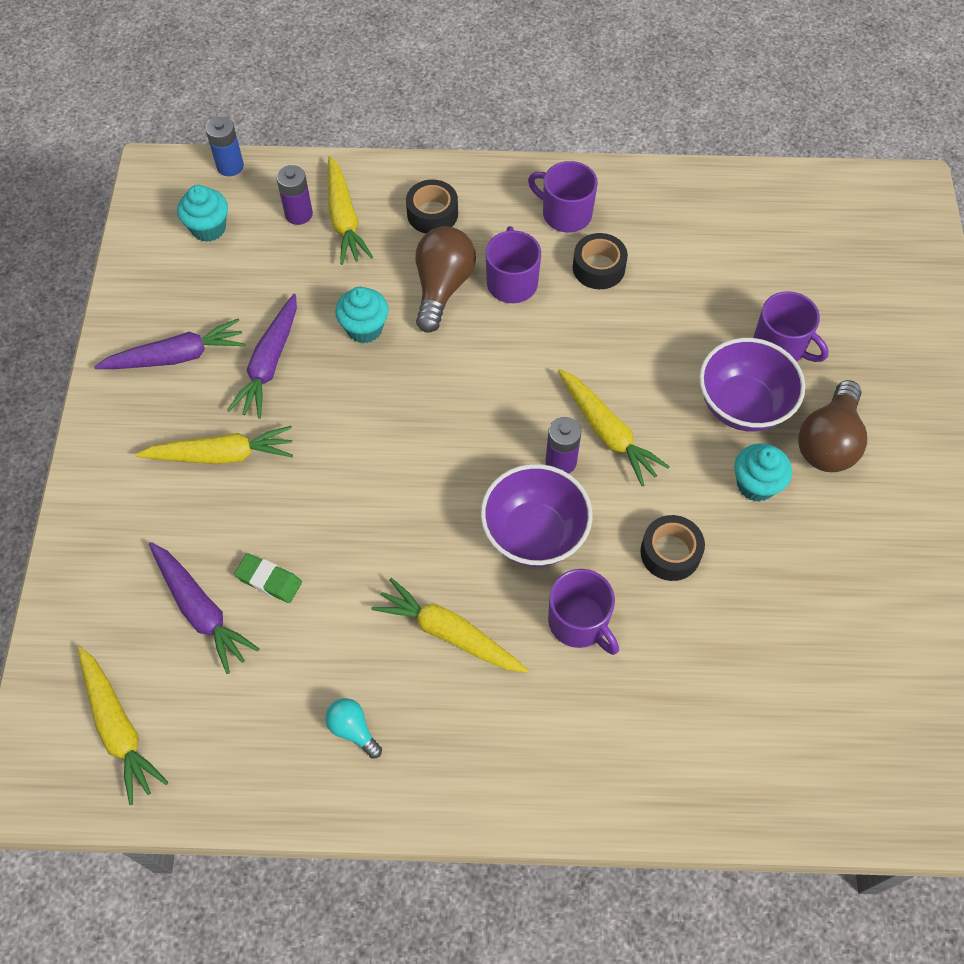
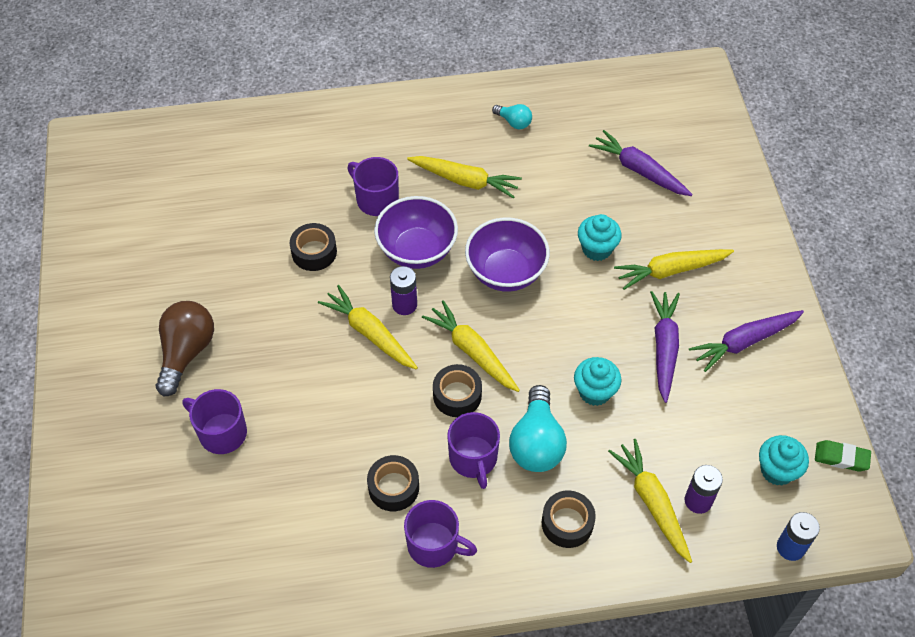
camera: 170 degrees right, 5 degrees down
yellow carrot [78,647,169,805] -> yellow carrot moved to [422,300,520,392]
green eraser [234,553,302,603] -> green eraser moved to [815,440,871,471]
brown light bulb [416,226,476,333] -> turquoise light bulb [509,385,567,472]
purple bowl [699,338,805,432] -> purple bowl moved to [465,217,550,292]
turquoise cupcake [734,443,792,502] -> turquoise cupcake moved to [578,214,622,261]
none -> black tape [433,364,482,417]

